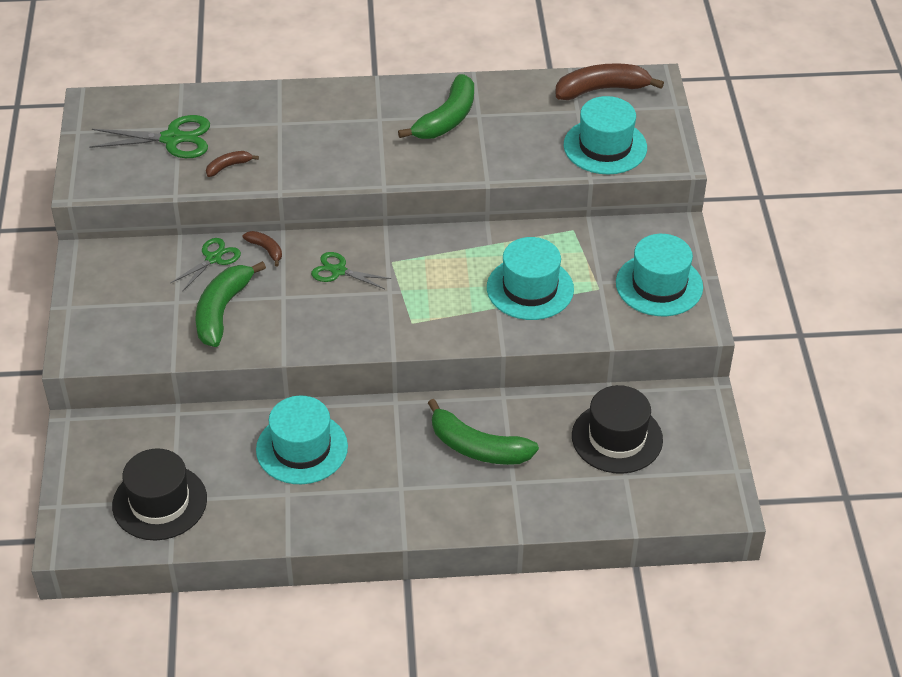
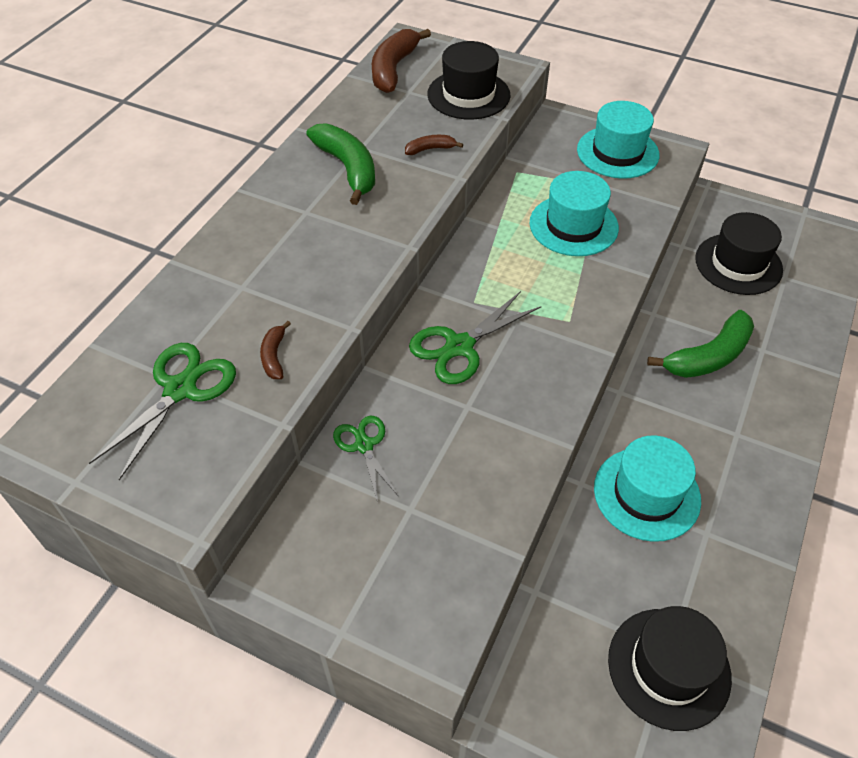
camera: 60 degrees left, 5 degrees up
green banana [196,261,266,347] -> none
brown banana [243,231,282,267] -> brown banana moved to [405,135,463,155]
green scissors [311,252,391,289] -> green scissors [409,291,542,384], size x1.58
turquoise hat [564,96,647,174] -> black hat [427,41,510,120]

